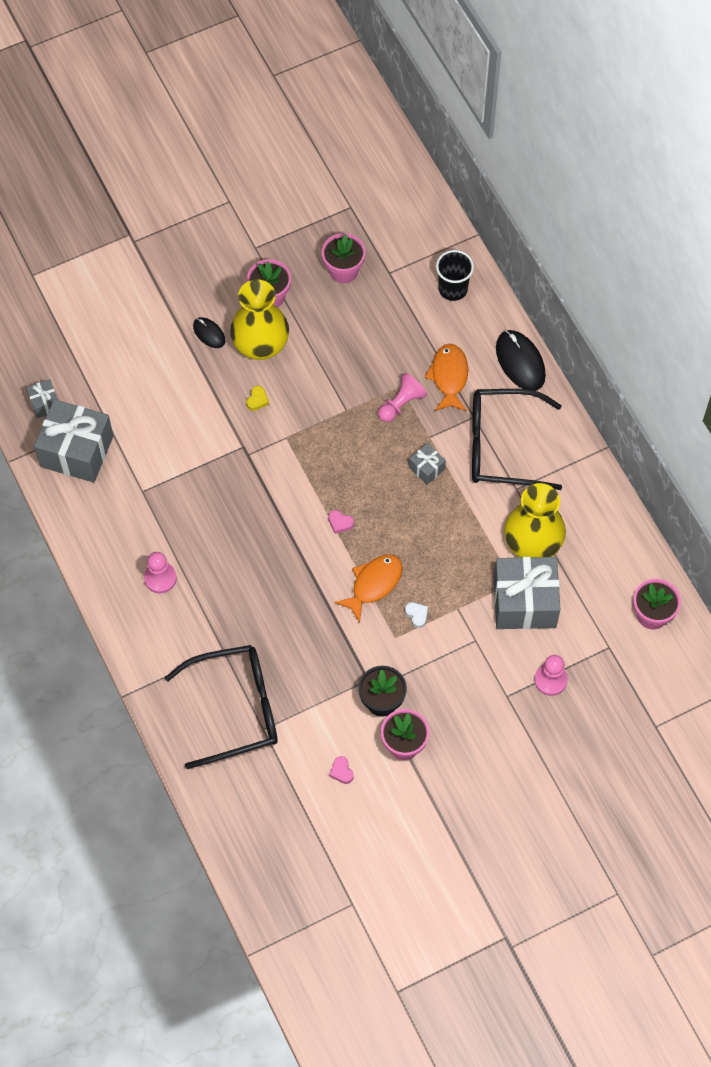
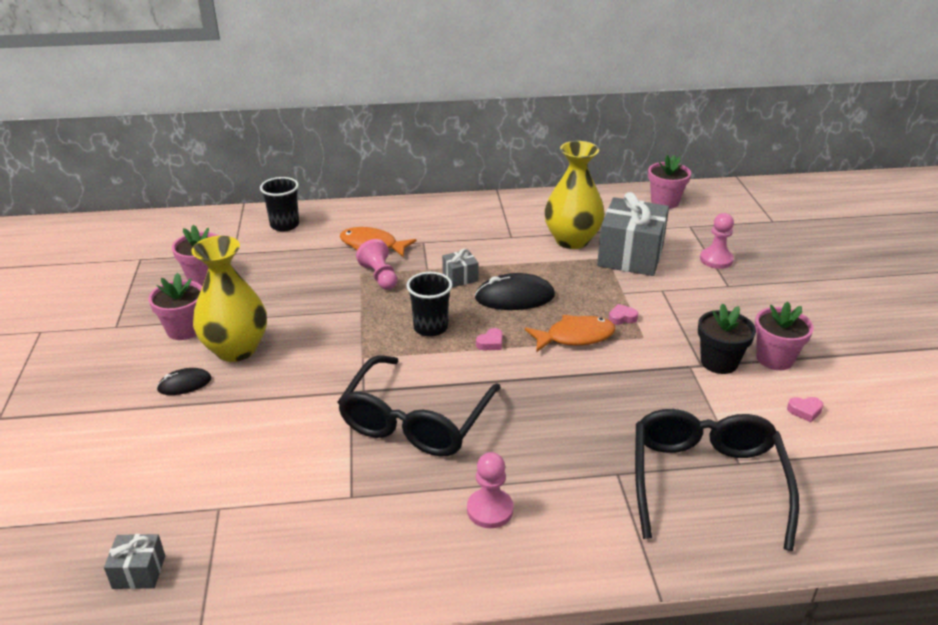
camera: 70 degrees left, 30 degrees down
grey gift [34,399,113,483] -> none
yellow heart [246,386,269,411] -> none
orange fish [334,555,403,623] -> orange fish turned 105 degrees clockwise [525,315,616,352]
white heart [405,602,428,628] -> pink heart [609,304,638,325]
black glasses [472,389,562,490] -> black glasses moved to [338,355,501,457]
black mouse [496,330,546,391] -> black mouse moved to [475,273,555,310]
none -> black cup [407,272,452,337]

